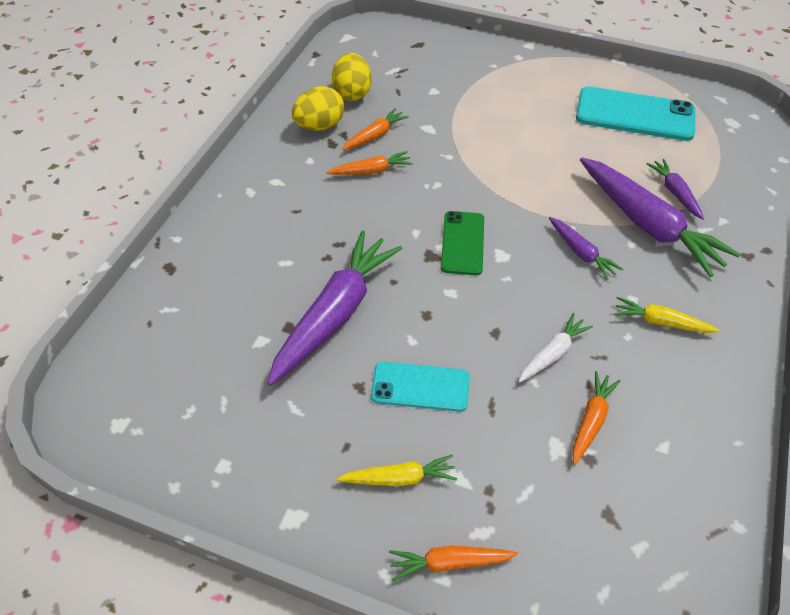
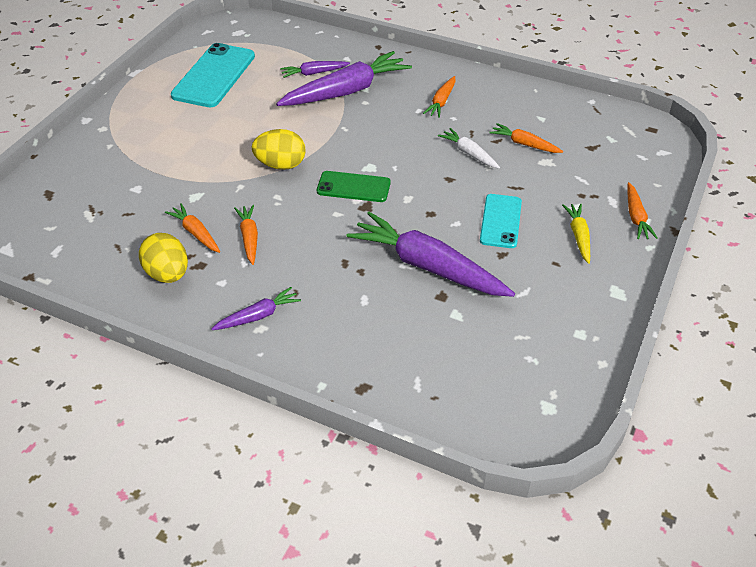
camera: 85 degrees left, 5 degrees down
yellow egg [332,53,372,101] -> yellow egg moved to [252,129,306,170]
purple carrot [549,217,623,280] -> purple carrot moved to [212,287,301,330]
yellow carrot [614,297,720,333] -> orange carrot [423,76,456,118]

